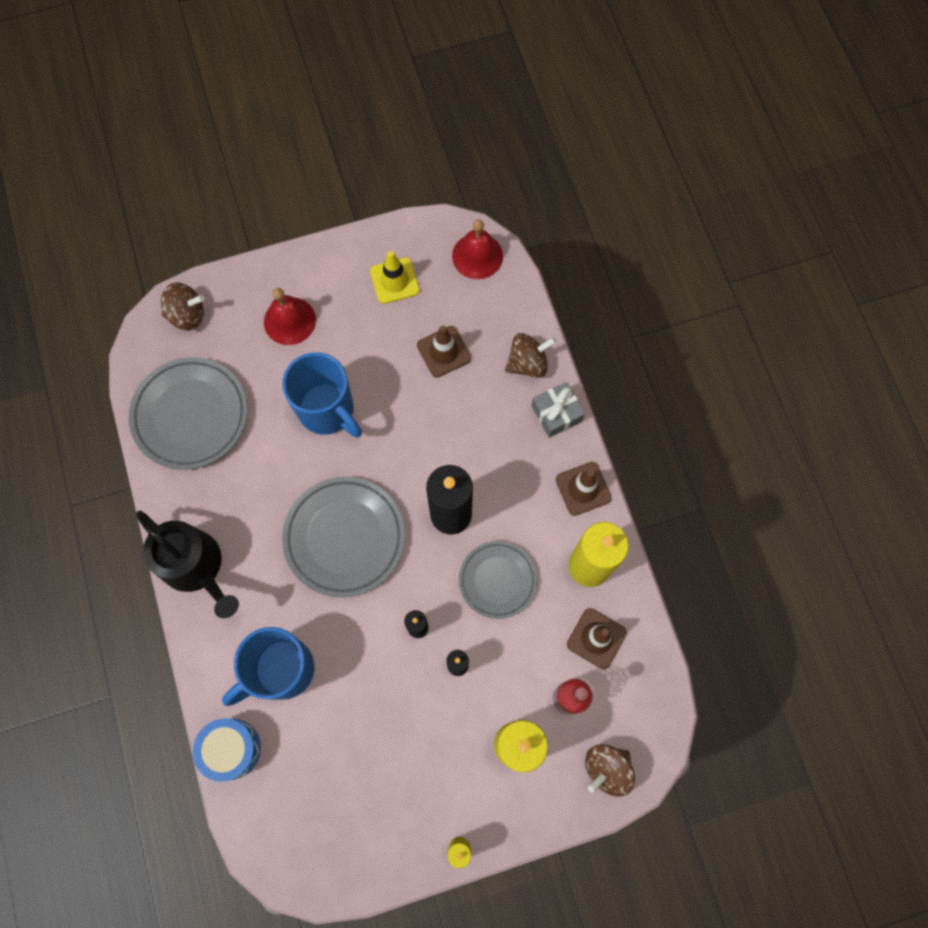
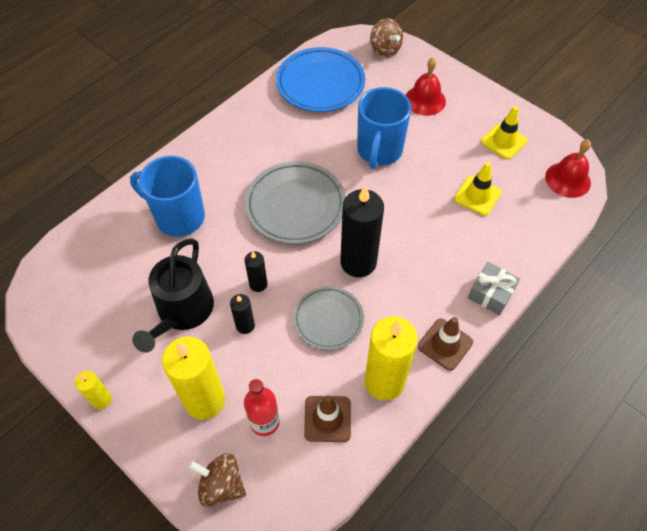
camera: 60 degrees right, 15 degrees down
grey plate [129,357,248,470] -> blue plate [276,47,365,112]
black watering can [136,510,239,618] -> black watering can moved to [132,238,214,353]
blue drum [193,718,261,782] -> none
brown traffic cone [417,326,471,378] -> yellow traffic cone [454,162,502,216]
brown spinning top [505,333,556,378] -> none

